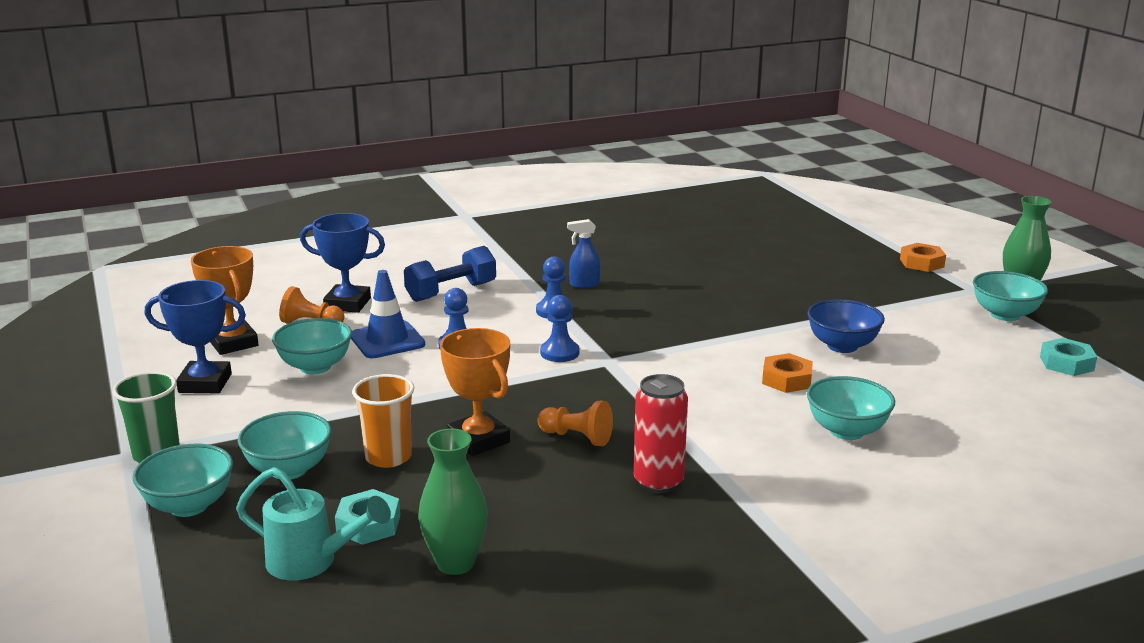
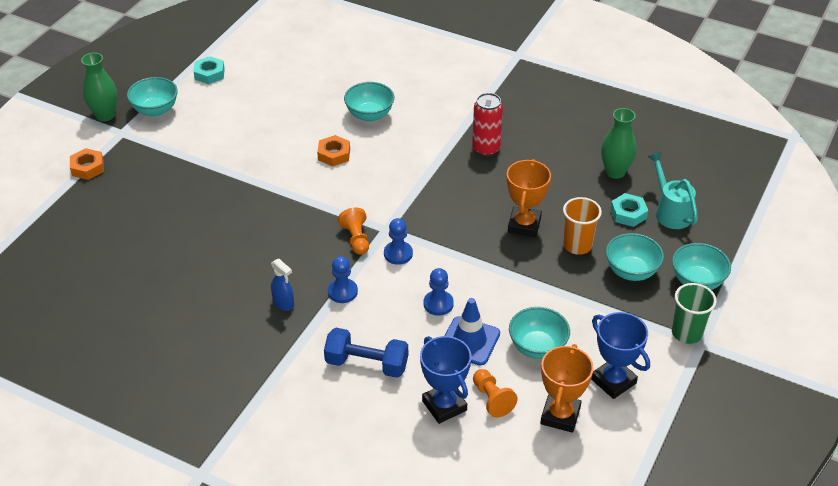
camera: 130 degrees left, 20 degrees up
orange pawn [538,401,613,446] -> orange pawn moved to [338,207,369,255]
blue bowl [807,299,885,353] -> none

